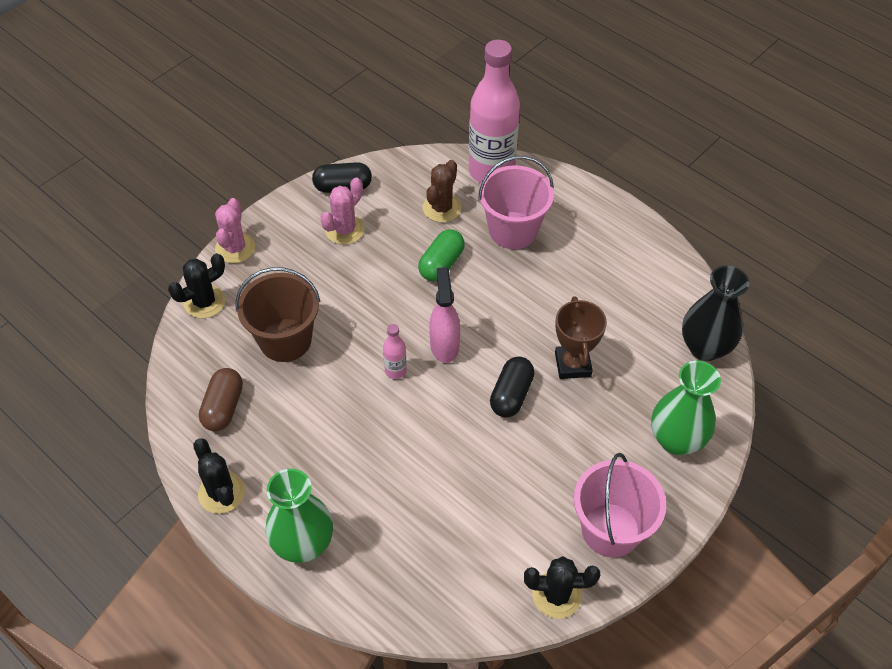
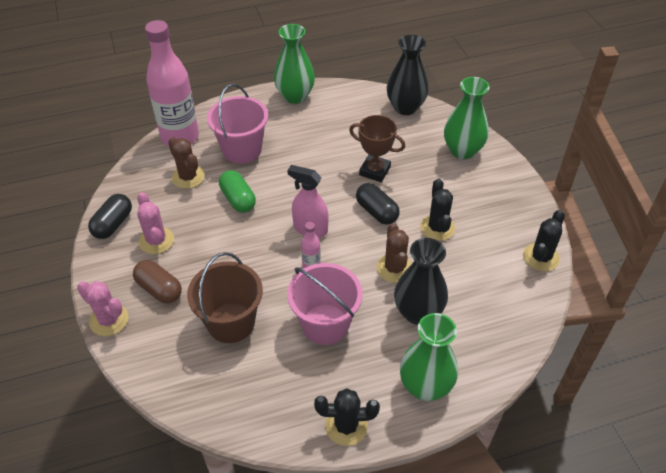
camera: 60 degrees left, 5 degrees down
black cactus [168,253,225,318] -> black cactus moved to [420,179,455,241]
brown capsule [199,368,243,431] -> brown capsule moved to [133,260,182,304]
pink bucket [574,453,666,558] -> pink bucket moved to [287,263,363,345]
none -> green vase [274,24,315,104]
none -> brown cactus [377,223,412,283]
none -> black vase [394,238,448,325]

